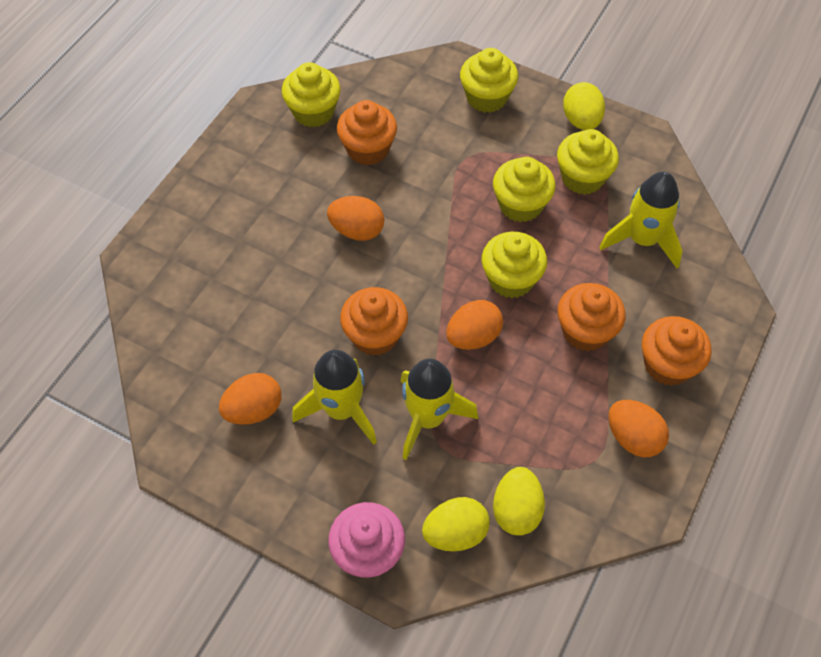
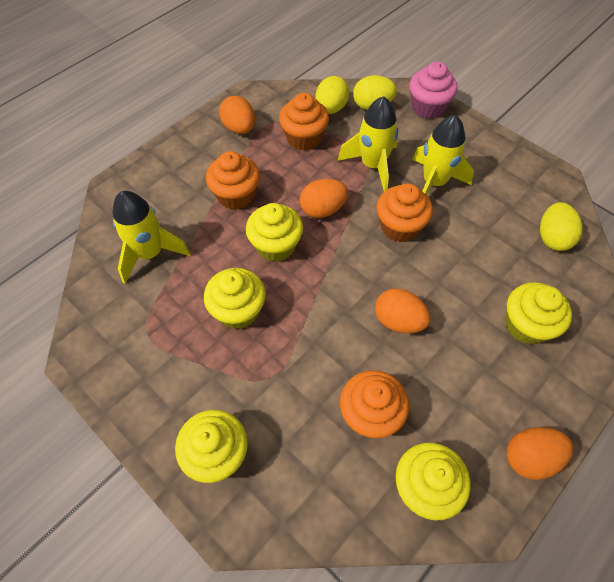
camera: 165 degrees left, 0 degrees up
orange egg [219,373,281,425] -> orange egg moved to [506,427,573,480]
yellow cupcake [557,129,619,195] -> yellow cupcake moved to [505,282,572,345]
yellow egg [563,82,605,130] -> yellow egg moved to [540,202,583,251]
orange cupcake [642,316,712,386] -> orange cupcake moved to [279,93,329,151]

